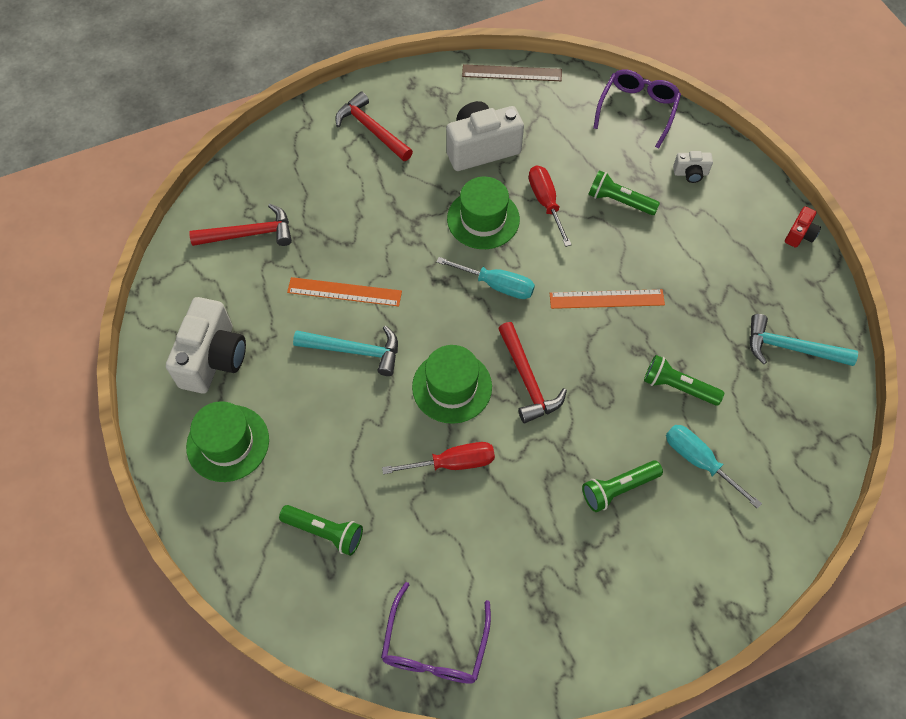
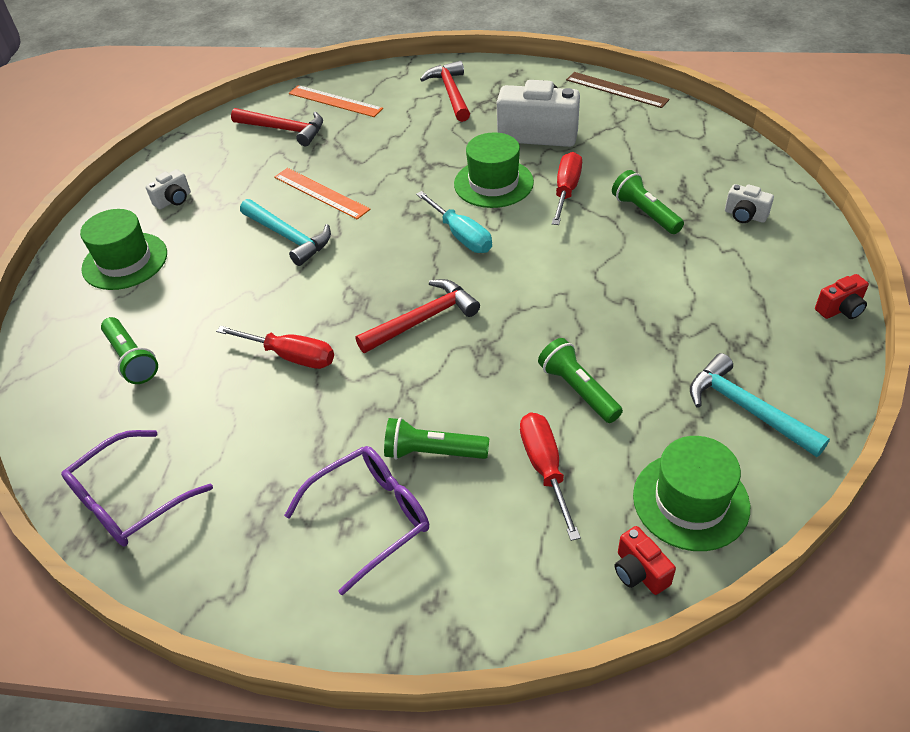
camera: 35 degrees right, 15 degrees down
white camera [166,297,246,394] -> white camera [146,169,191,209], size x0.47
green hat [412,345,492,424] -> green hat moved to [633,436,750,551]
red hammer [498,322,567,423] -> red hammer turned 135 degrees counterclockwise [355,279,480,353]
orange ruler [550,289,665,309] -> orange ruler moved to [289,85,383,117]
purple glasses [593,69,681,149] -> purple glasses moved to [284,446,429,596]
turquoise screwdriver [666,425,762,509] -> red screwdriver [520,413,581,541]
none -> red camera [615,526,676,595]

